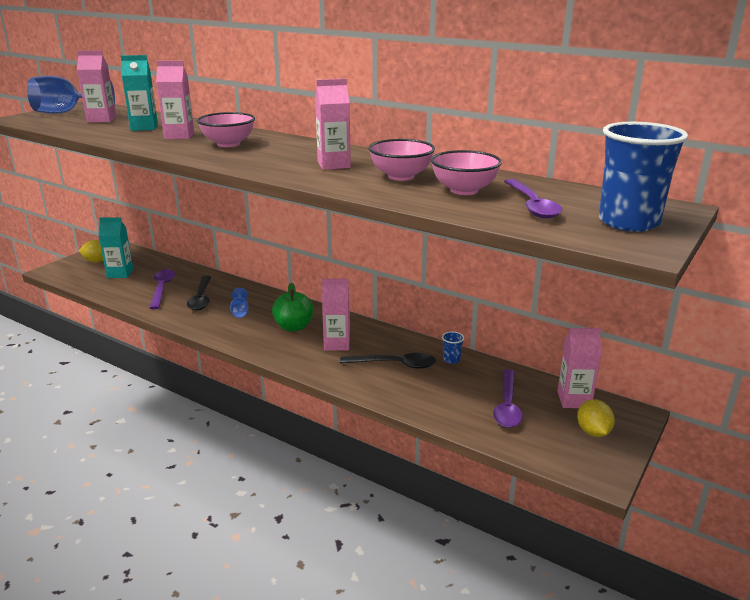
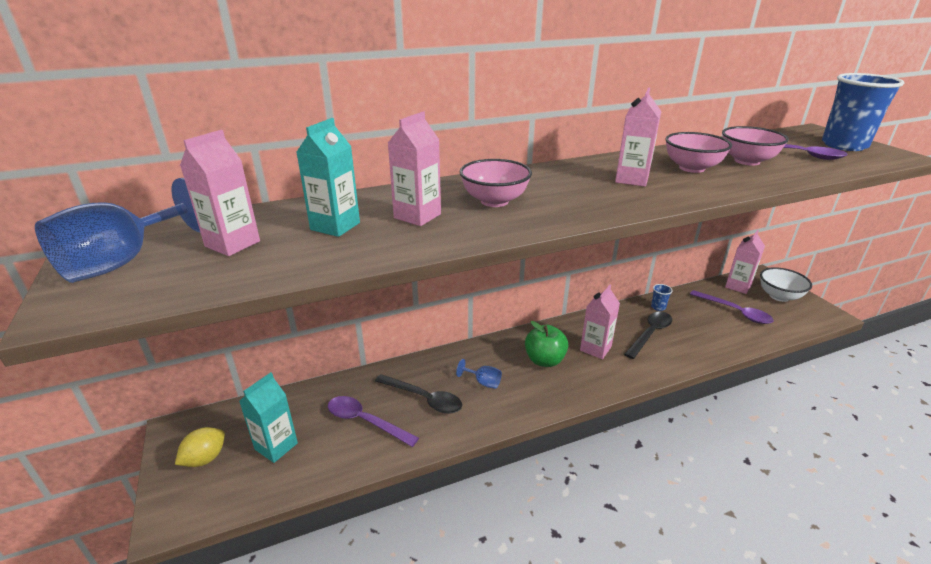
camera: 55 degrees left, 5 degrees up
yellow lemon [577,399,615,437] -> white bowl [760,267,812,302]

